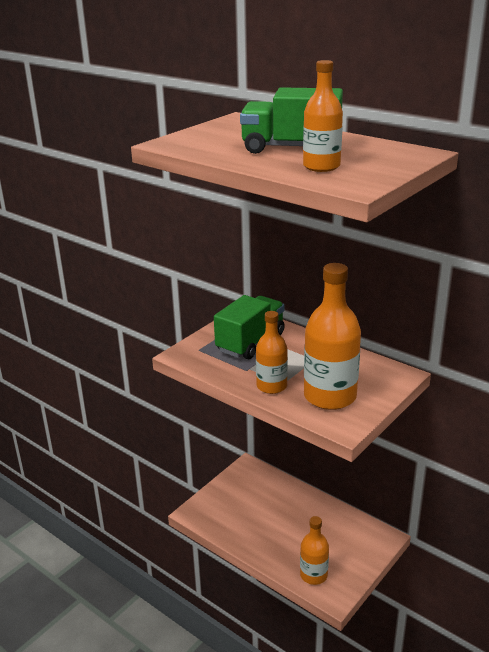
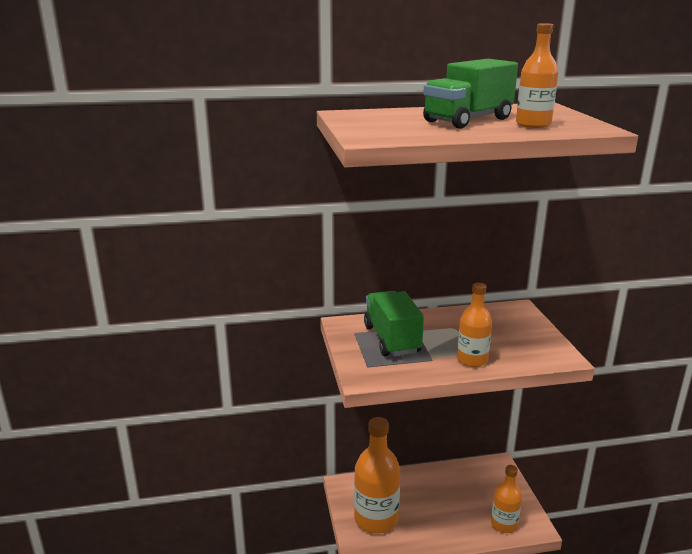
camera: 50 degrees left, 5 degrees down
orange bottle [304,263,361,410] -> orange bottle moved to [354,417,400,534]

